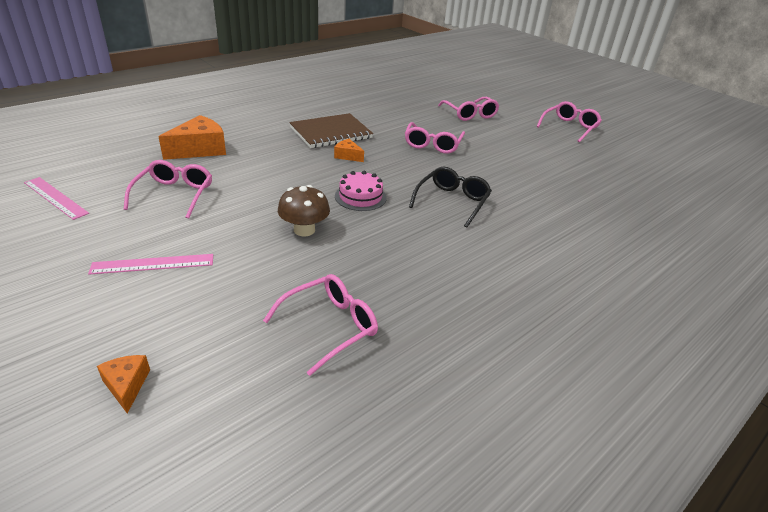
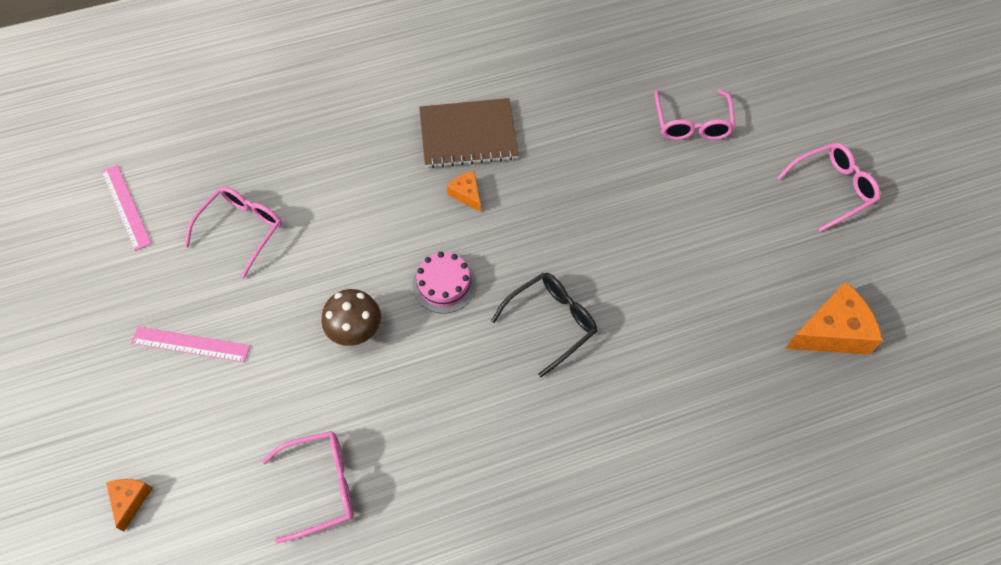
camera: 25 degrees right, 25 degrees up
orange cheese [158,115,226,160] -> orange cheese moved to [785,282,883,355]
pink glasses [405,122,465,154] -> none

